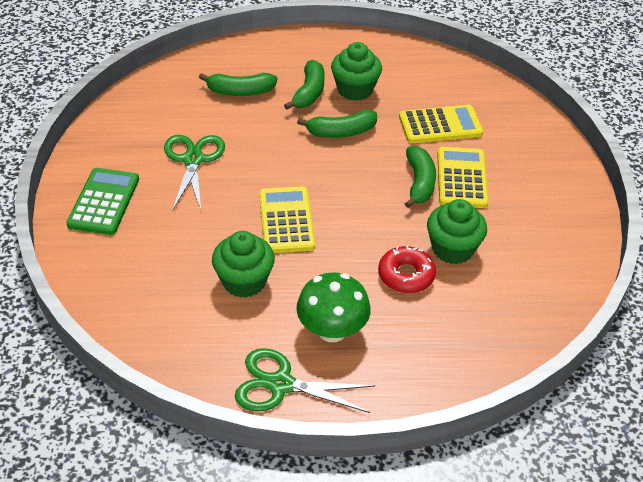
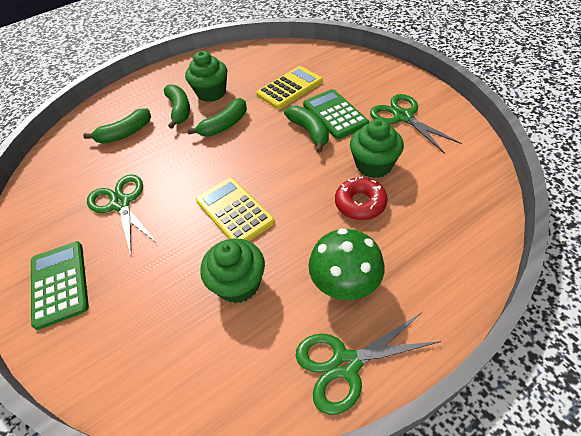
camera: 25 degrees left, 5 degrees up
yellow calculator [437,147,489,208] -> green calculator [303,89,369,139]
none -> green scissors [370,94,462,154]

